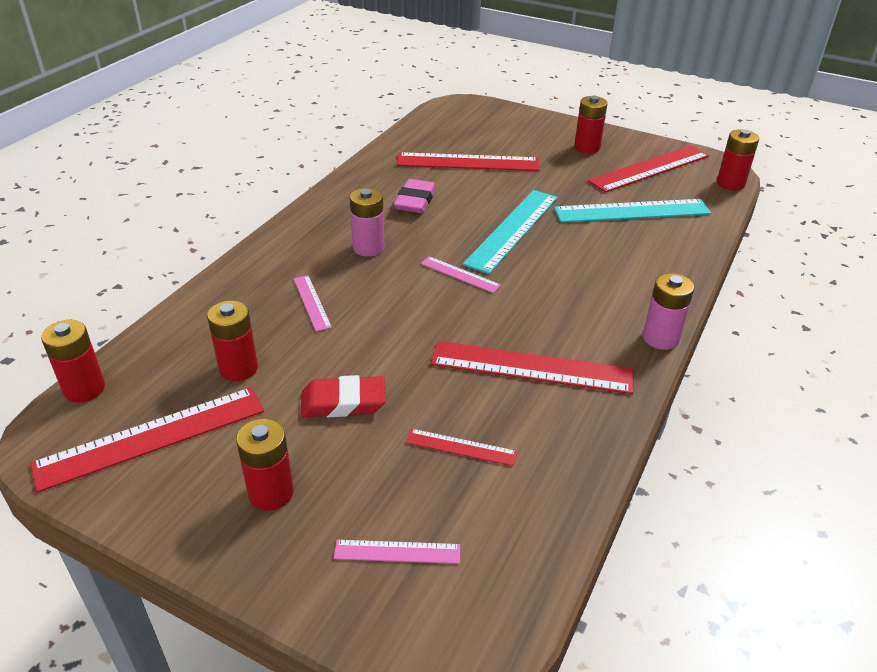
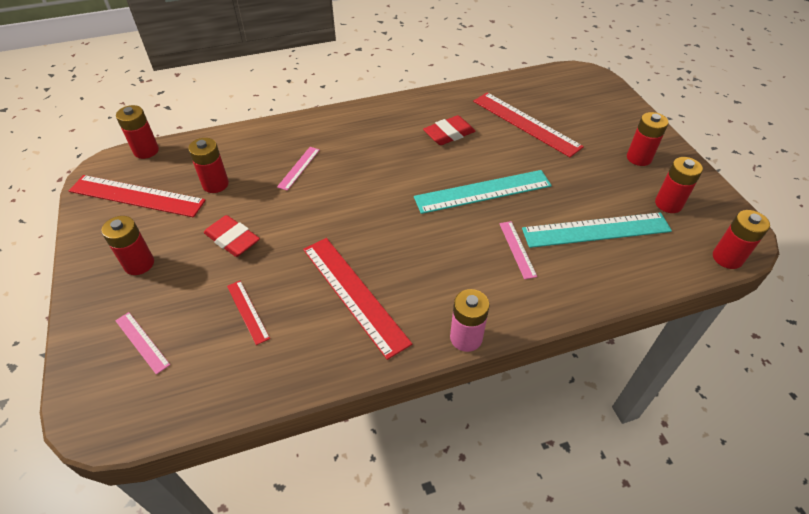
camera: 45 degrees right, 10 degrees up
pink battery [350,188,384,257] -> none
pink eraser [394,179,436,213] -> red eraser [423,115,475,145]
pink ruler [421,256,501,293] -> pink ruler moved to [499,221,537,279]
turquoise ruler [554,199,711,223] -> turquoise ruler turned 45 degrees counterclockwise [522,212,672,248]
red ruler [588,146,709,193] -> red battery [655,157,703,213]

